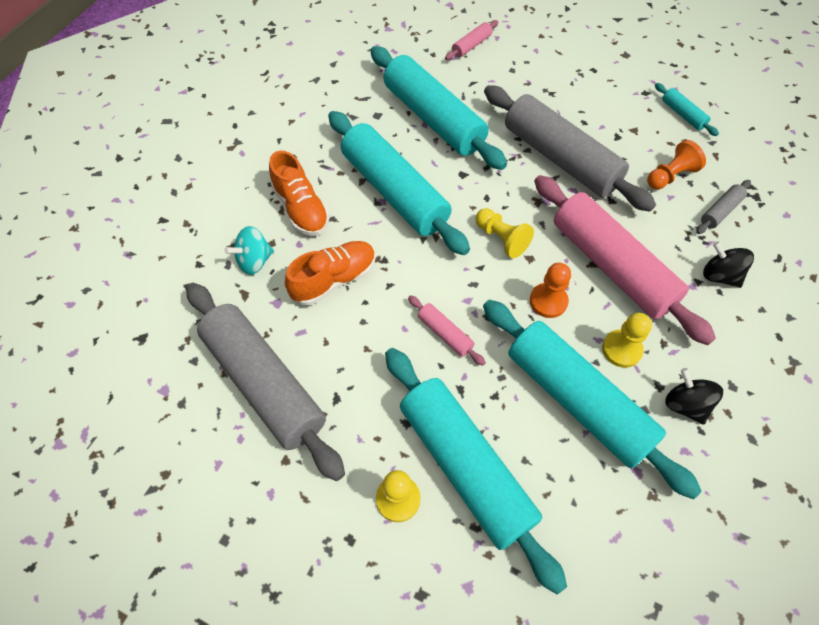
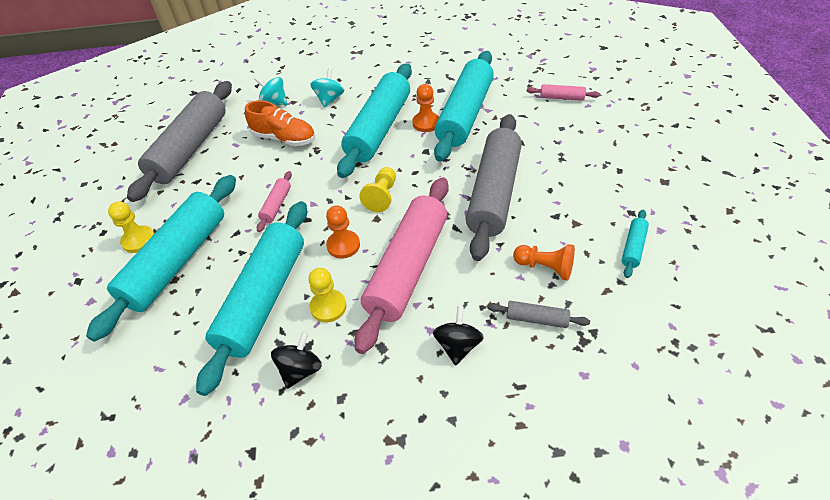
camera: 60 degrees right, 10 degrees down
orange shoe [269,151,330,236] -> turquoise spinning top [310,68,344,108]
none -> orange pawn [412,84,439,132]

